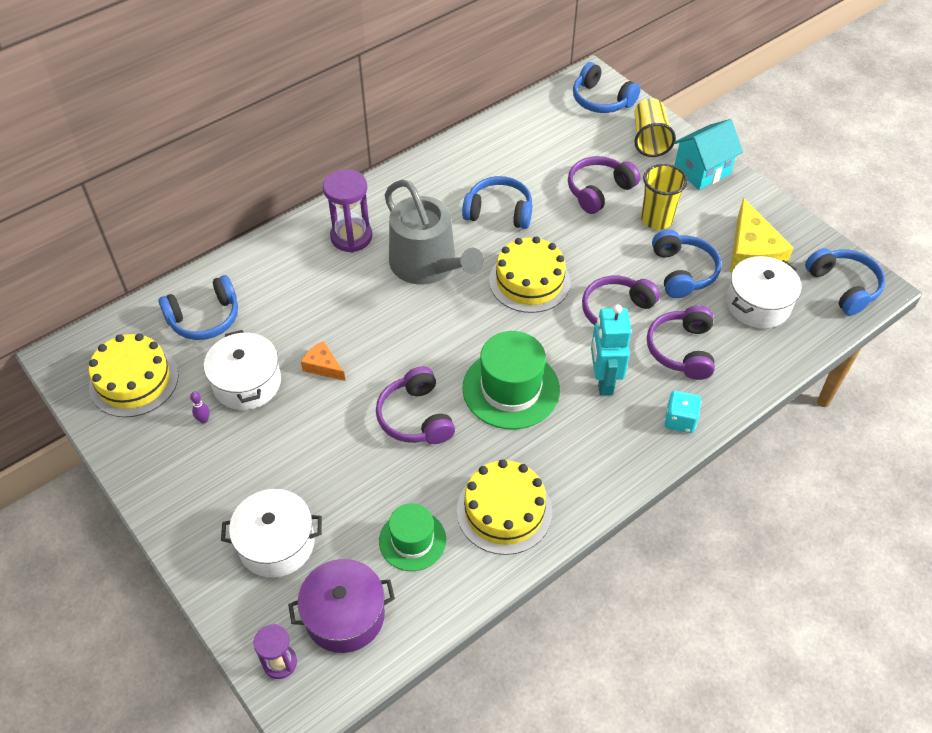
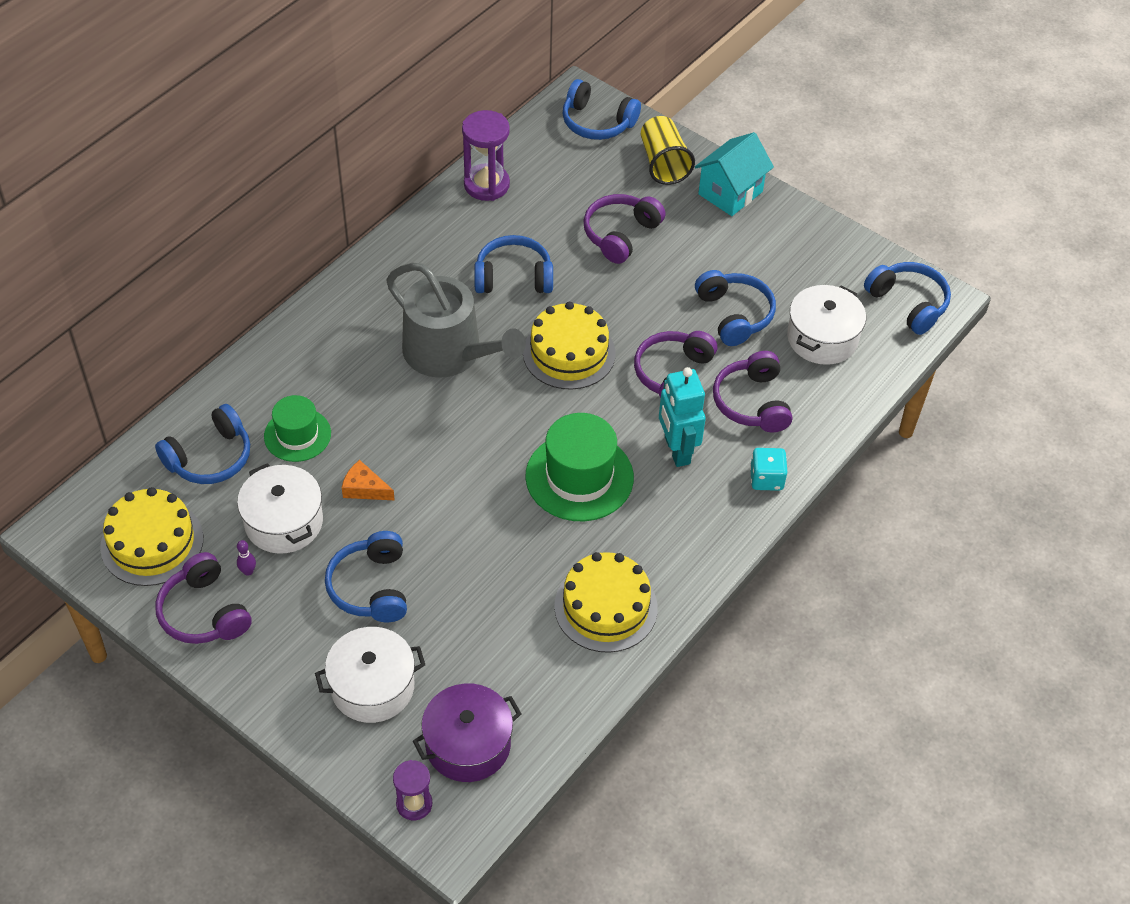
camera: 15 degrees left, 0 degrees up
purple hourglass [323,169,372,253] -> purple hourglass moved to [462,110,510,201]
purple headphones [376,366,455,444] -> purple headphones moved to [155,552,252,644]
green hat [379,503,446,571] -> green hat moved to [264,395,331,462]
yellow cup [641,164,688,230] -> none
yellow cheese [730,198,793,272] -> none
none -> blue headphones [325,531,407,622]

